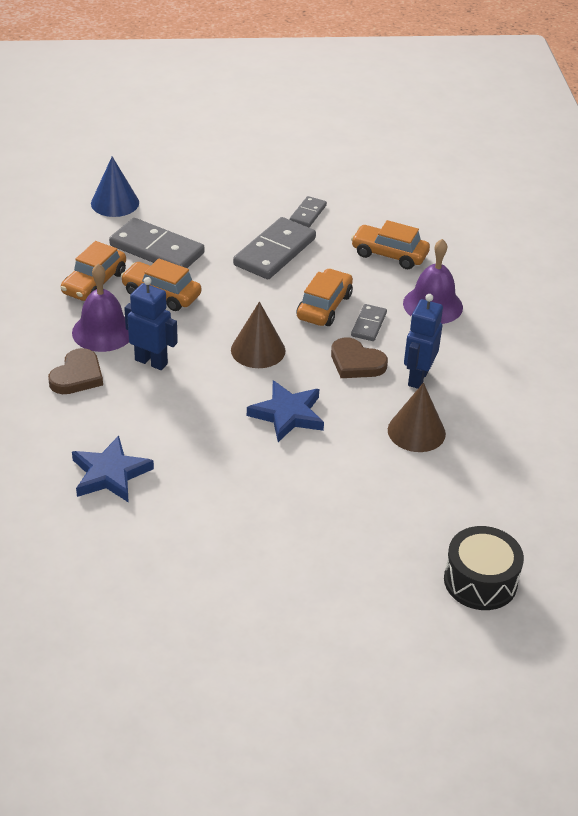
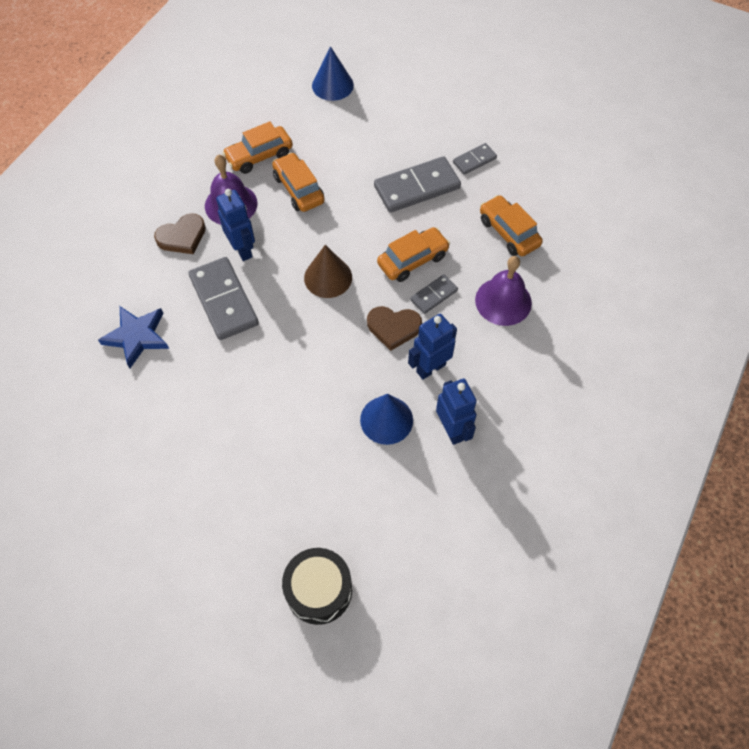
camera: 35 degrees right, 20 degrees up
grey domino [109,218,205,268] -> grey domino moved to [188,257,259,340]
blue star [247,380,324,442] -> none
brown heart [331,337,388,378] -> brown heart turned 60 degrees counterclockwise [367,306,422,351]
brown cone [388,383,446,452] -> blue cone [360,394,413,445]
none -> blue robot [436,379,477,445]

